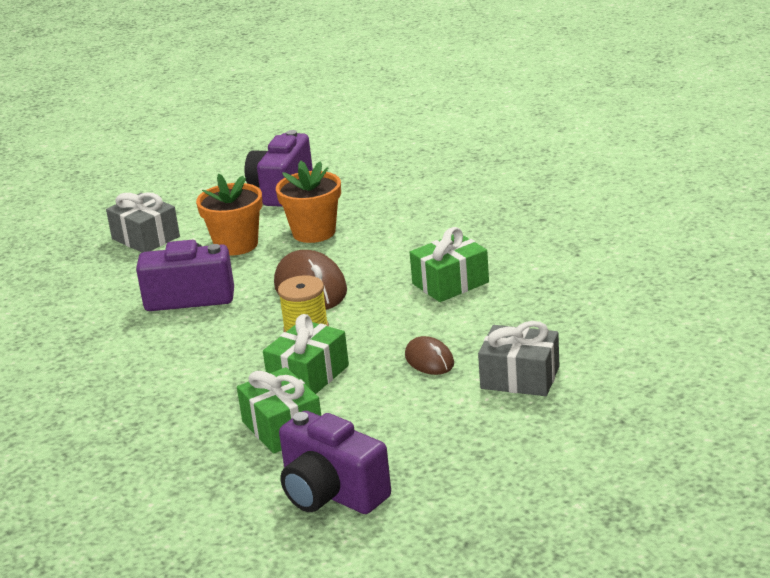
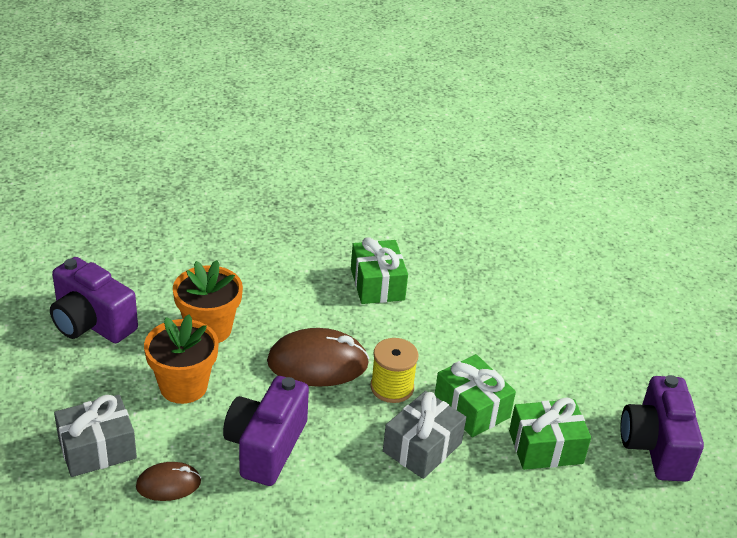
camera: 75 degrees left, 10 degrees up
purple camera [279,411,391,514] -> purple camera turned 120 degrees clockwise [621,375,704,482]
brown mouse [405,336,454,375] -> brown mouse moved to [136,462,201,501]
grey gift [478,321,559,396] -> grey gift moved to [383,391,466,479]

